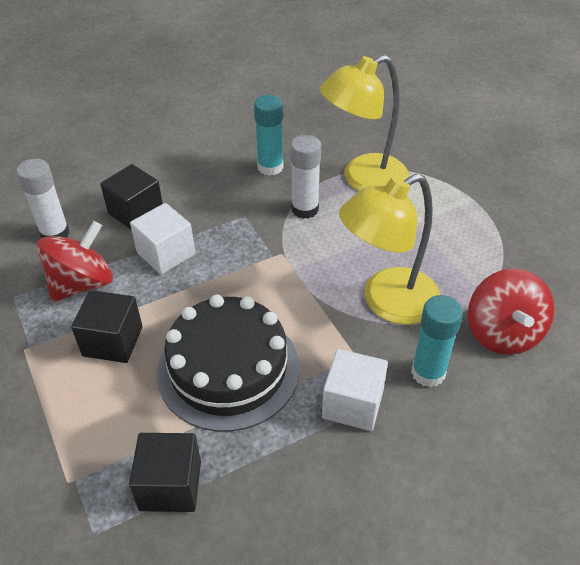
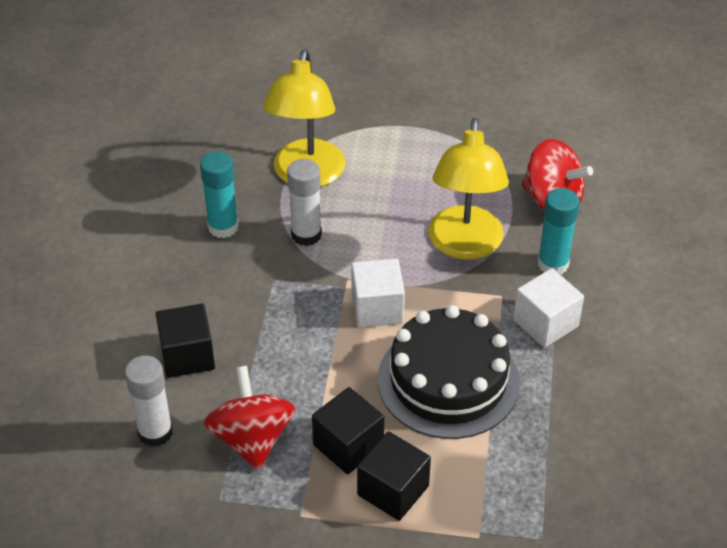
camera: 55 degrees left, 0 degrees up
black cube [129,433,201,512] -> black cube moved to [357,431,431,521]
white cube [130,203,195,275] -> white cube moved to [351,258,405,328]

